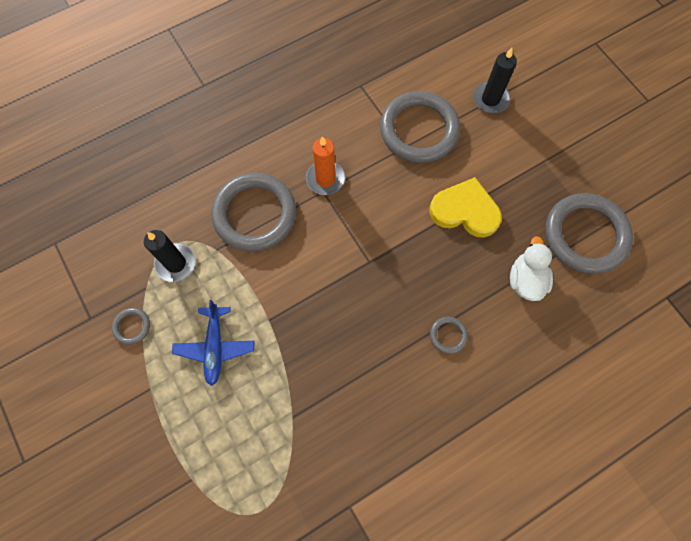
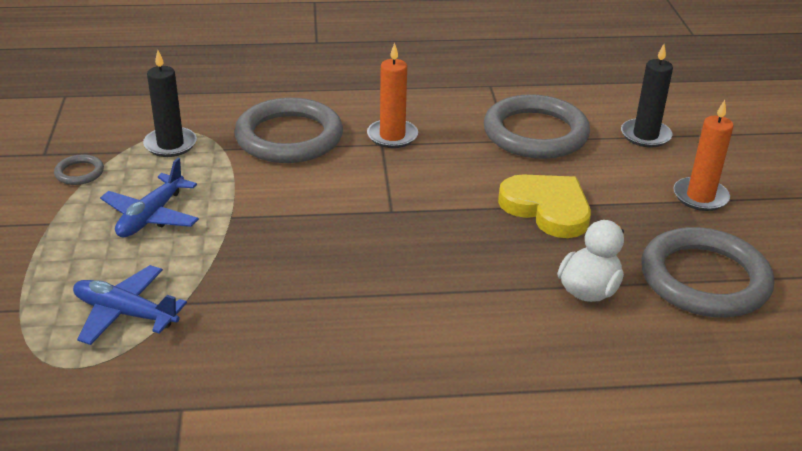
camera: 25 degrees right, 35 degrees down
grey ring [430,317,468,354] -> none
none -> blue plane [73,265,187,345]
none -> orange candle [673,100,734,211]

